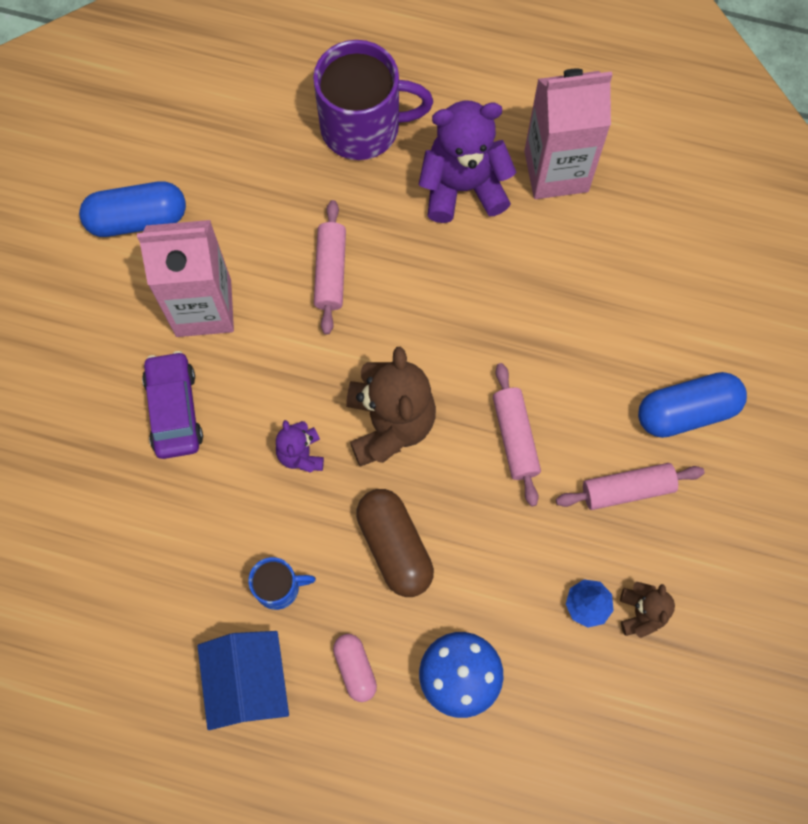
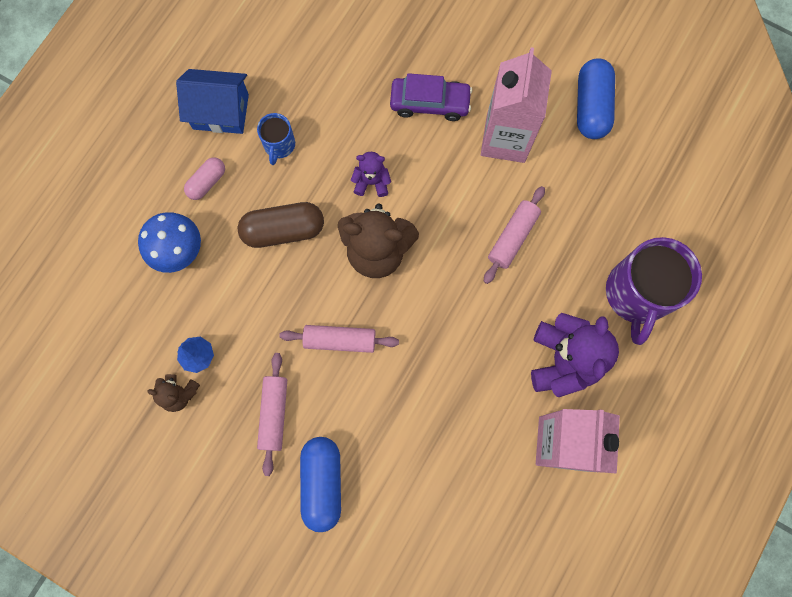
camera: 105 degrees right, 5 degrees up
pink rolling pin [314,200,346,335] -> pink rolling pin turned 75 degrees counterclockwise [484,186,545,284]
pink capsule [333,634,377,702] -> pink capsule turned 45 degrees counterclockwise [184,157,225,200]

